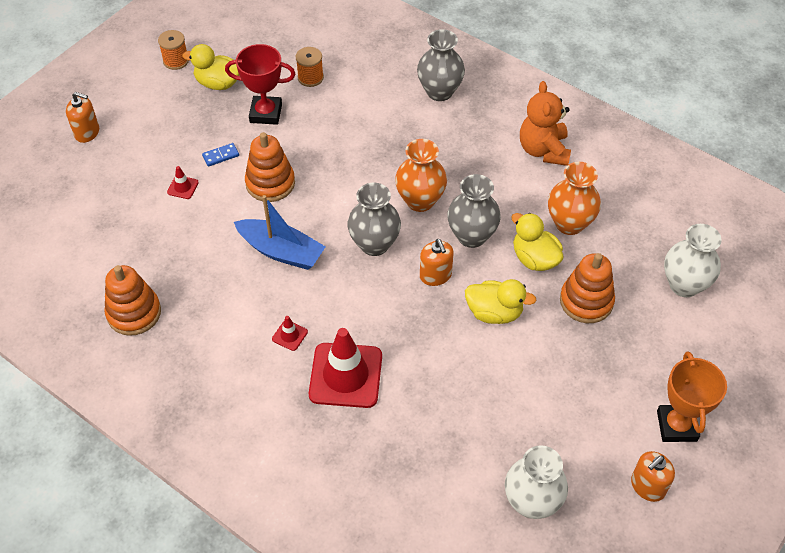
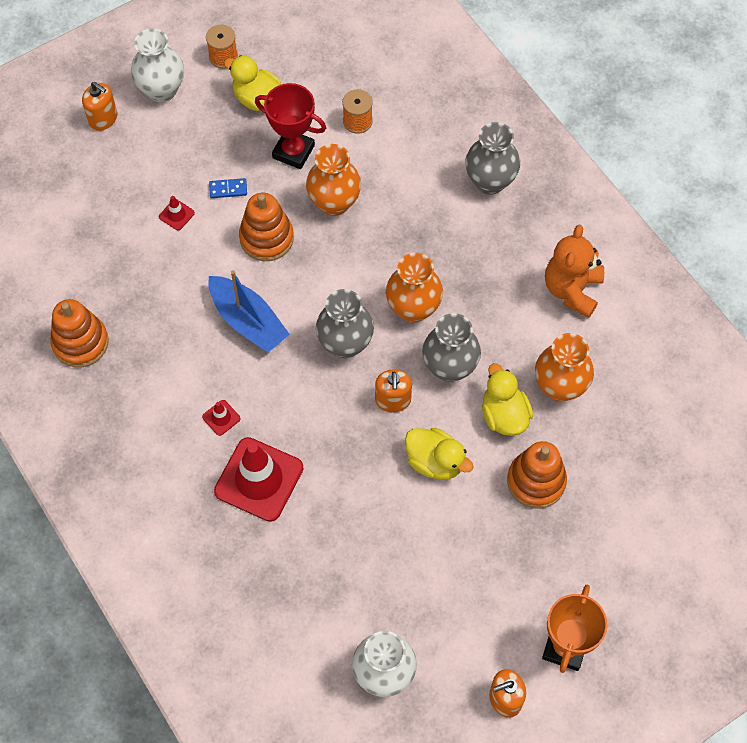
camera: 20 degrees right, 10 degrees up
white vase [664,224,722,297] -> white vase moved to [131,29,184,102]
none -> orange vase [306,144,361,216]

